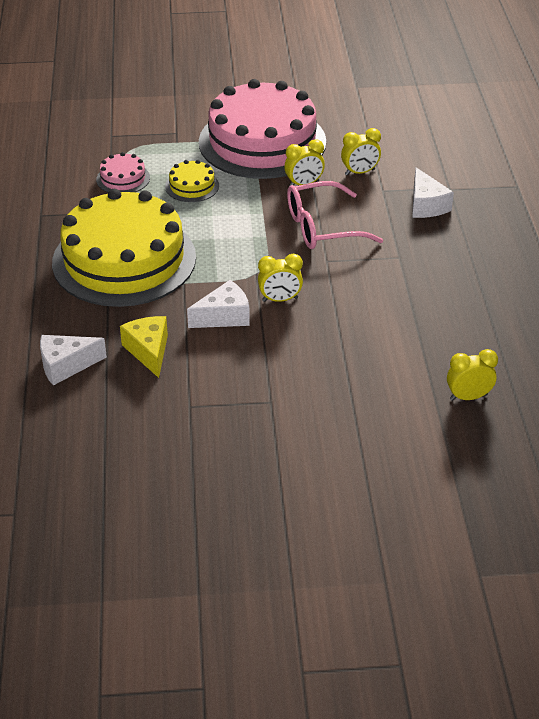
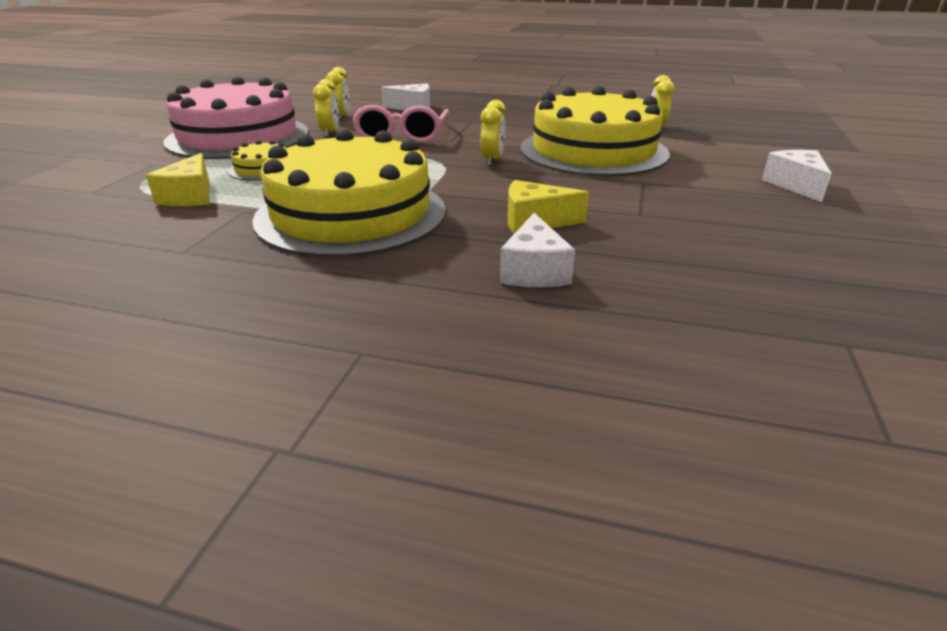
camera: 70 degrees left, 10 degrees down
pink cake [96,152,150,192] -> yellow cheese [146,153,210,206]
white cheese [187,280,250,328] -> white cheese moved to [762,150,832,202]
none -> yellow cake [521,86,670,177]

